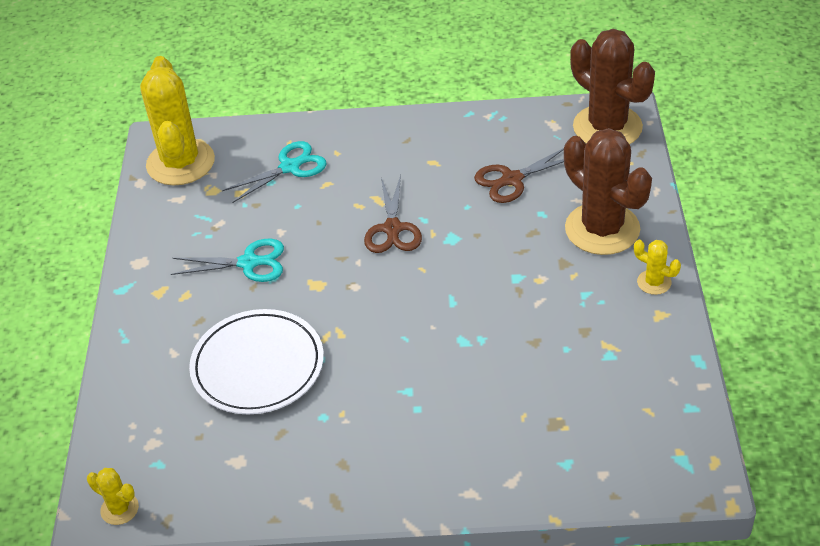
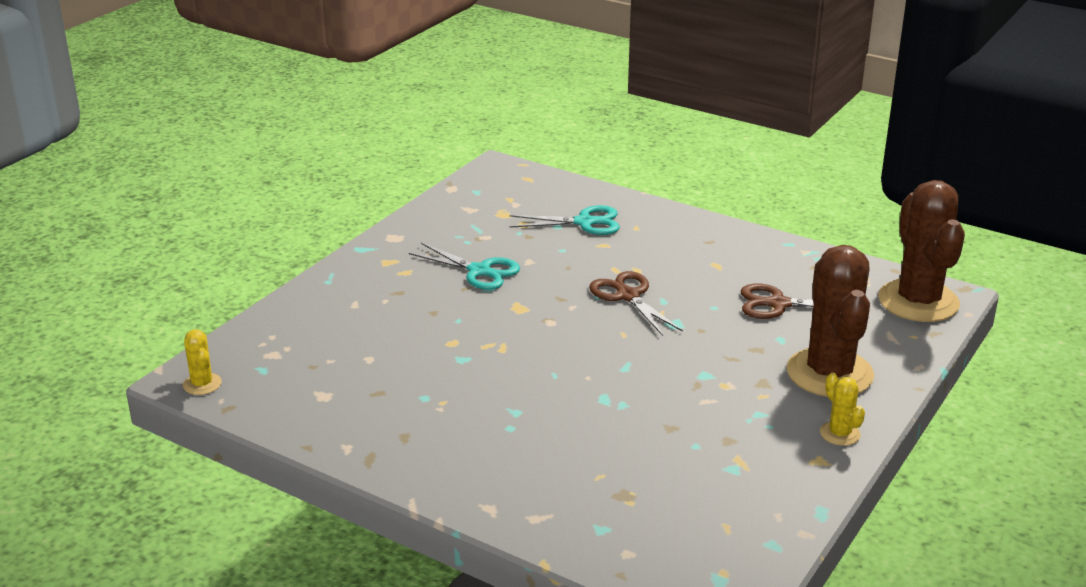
camera: 30 degrees right, 15 degrees down
yellow cactus [140,56,215,185] -> none
white plate [189,309,324,415] -> none
brown scissors [364,175,422,253] -> brown scissors turned 120 degrees clockwise [589,271,683,336]

